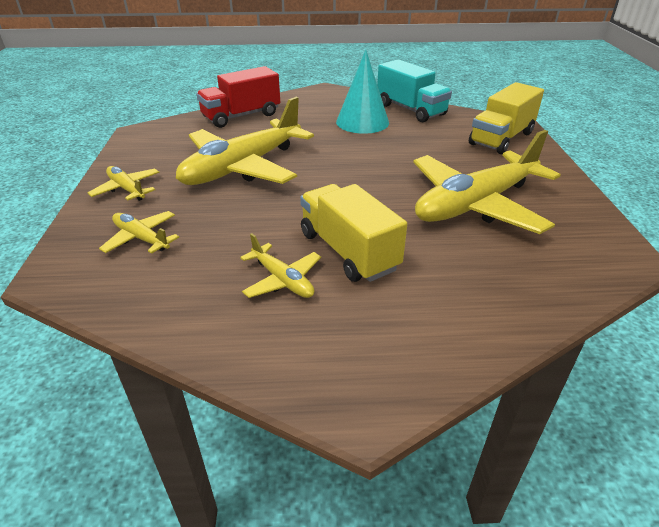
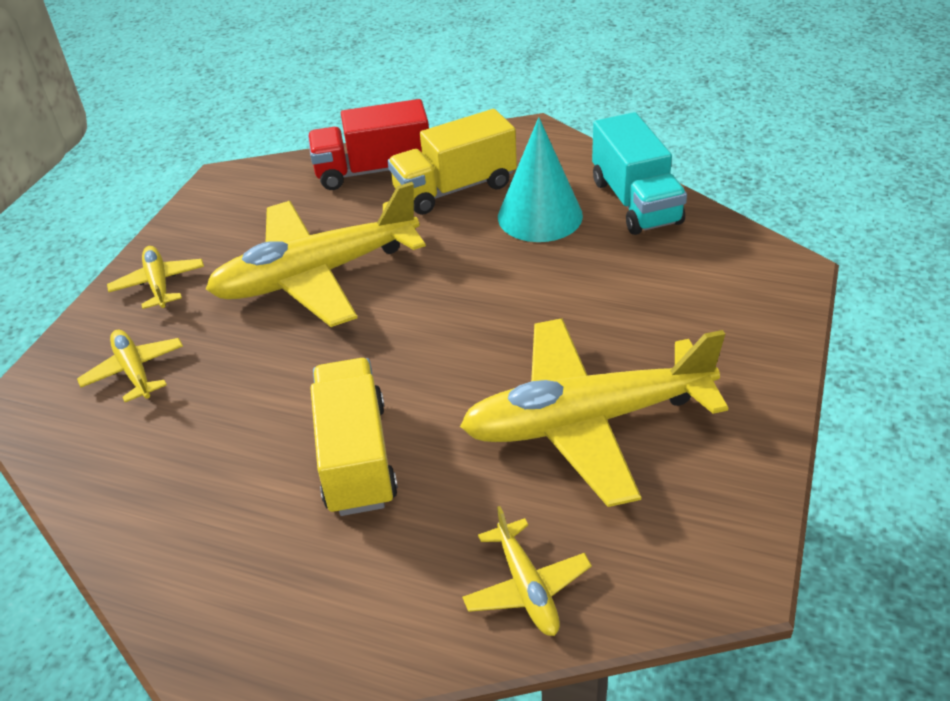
camera: 25 degrees right, 5 degrees up
yellow plane [240,233,321,298] -> yellow plane moved to [462,506,592,636]
yellow truck [469,82,544,154] -> yellow truck moved to [388,109,517,215]

